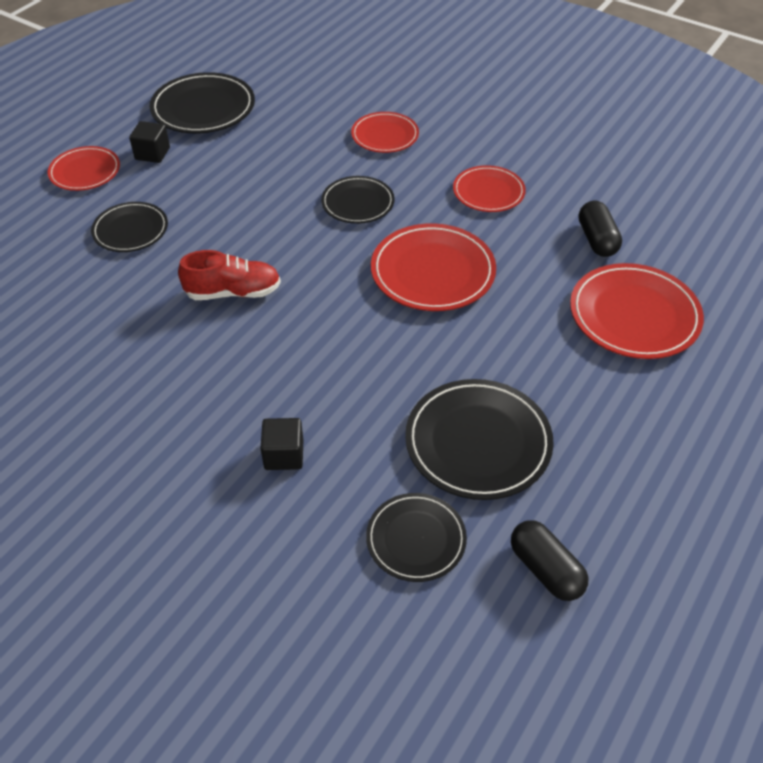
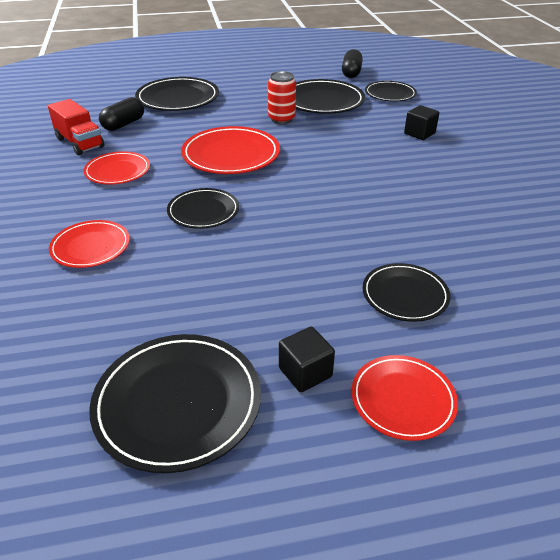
camera: 135 degrees left, 10 degrees down
red shoe [178,250,281,300] -> none
red plate [570,263,704,359] -> black plate [135,77,219,111]
none -> red truck [48,99,104,155]
none -> red can [268,71,296,124]

